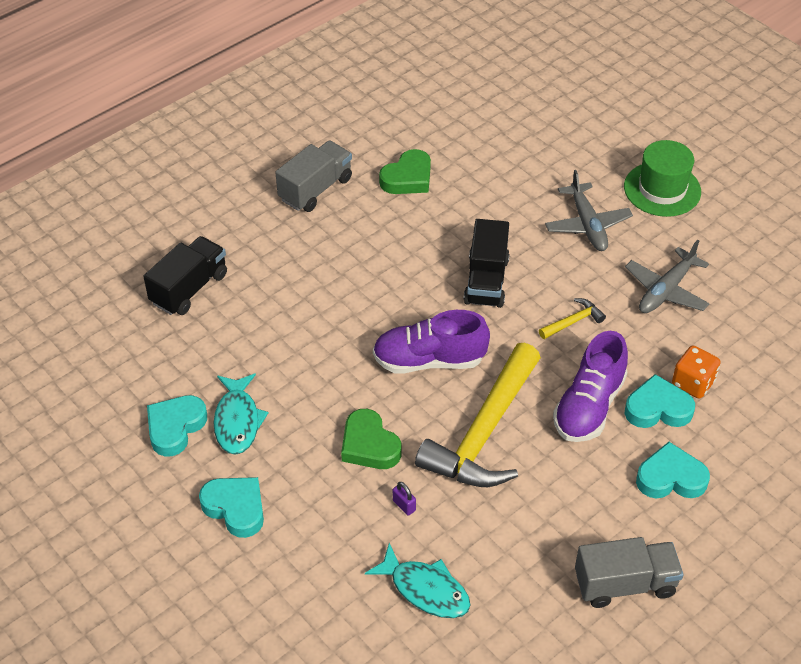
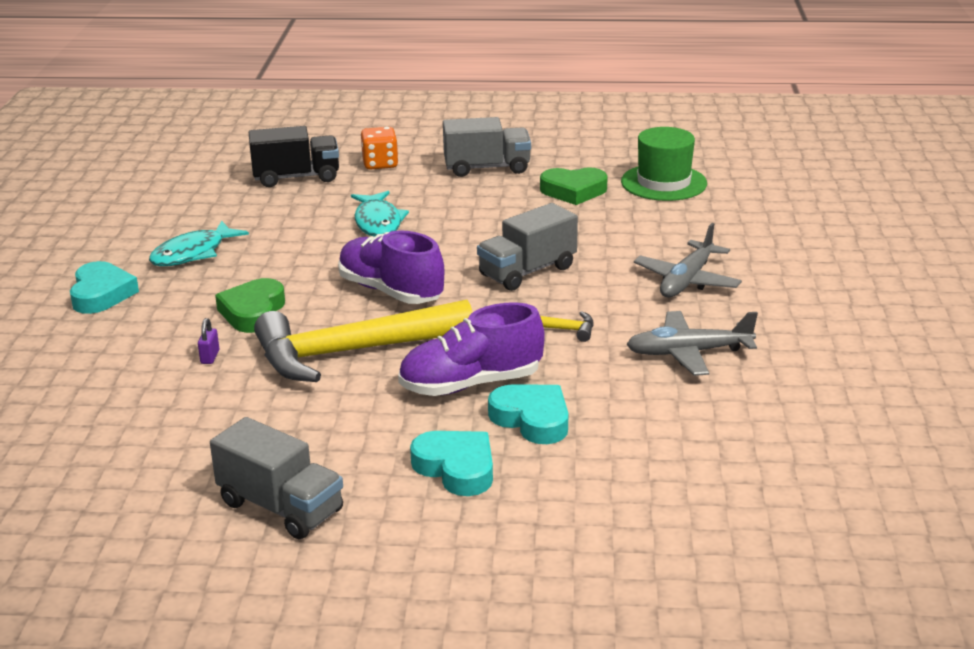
camera: 45 degrees right, 20 degrees down
turquoise heart [147,395,207,457] -> none
turquoise fish [365,543,470,618] -> turquoise fish moved to [351,191,409,237]
black truck [464,219,510,308] -> grey truck [477,203,578,291]
green hat [624,140,701,217] -> green hat moved to [621,127,707,201]
orange dice [672,345,721,399] -> orange dice moved to [361,127,398,170]

